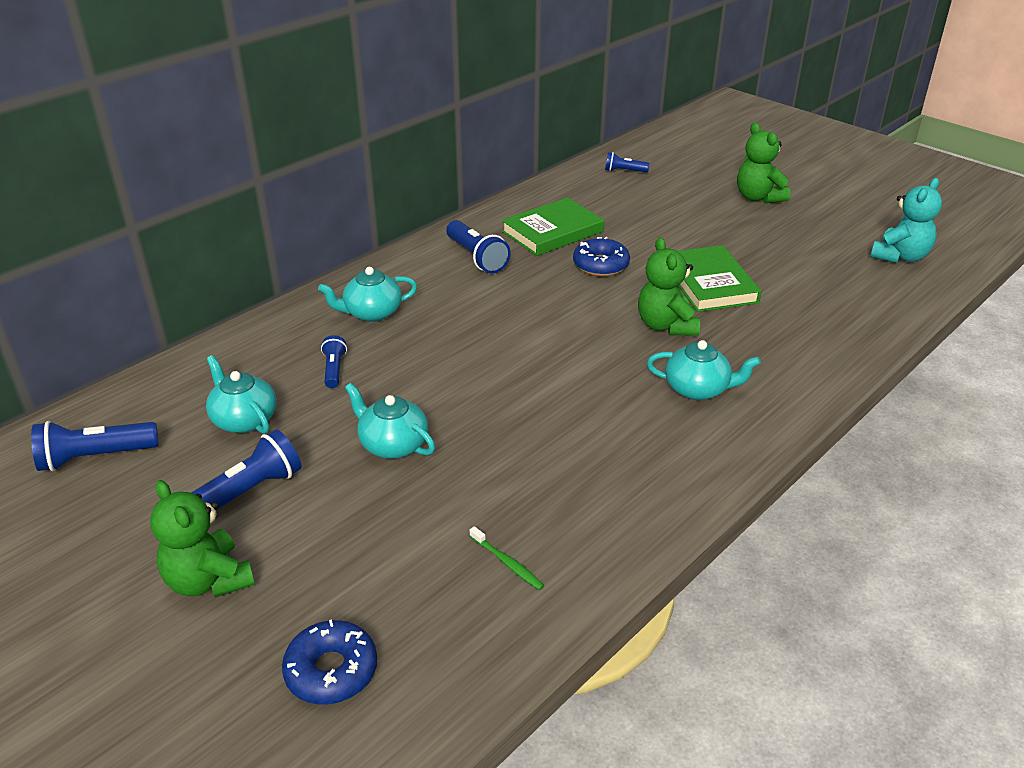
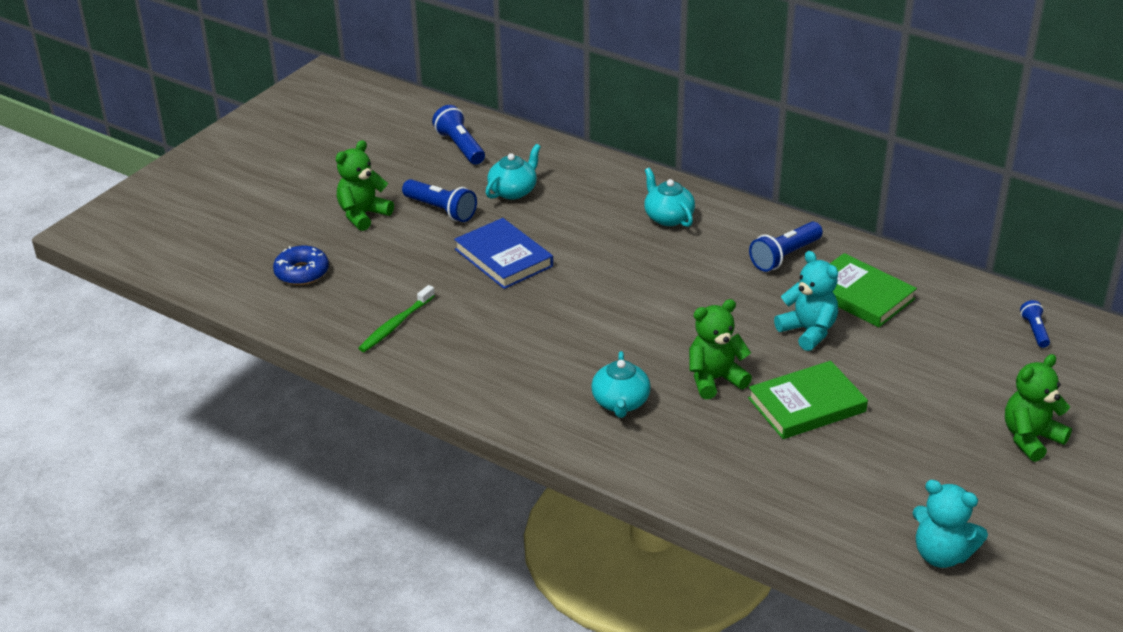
camera: 80 degrees right, 0 degrees up
blue flashlight [321,335,347,388] -> none
turquoise teapot [345,383,435,459] -> blue book [454,218,553,289]
green toothbrush [470,526,545,590] -> green toothbrush [358,285,435,352], size x1.59
blue donut [573,237,630,276] -> turquoise teddy bear [774,251,838,351]

